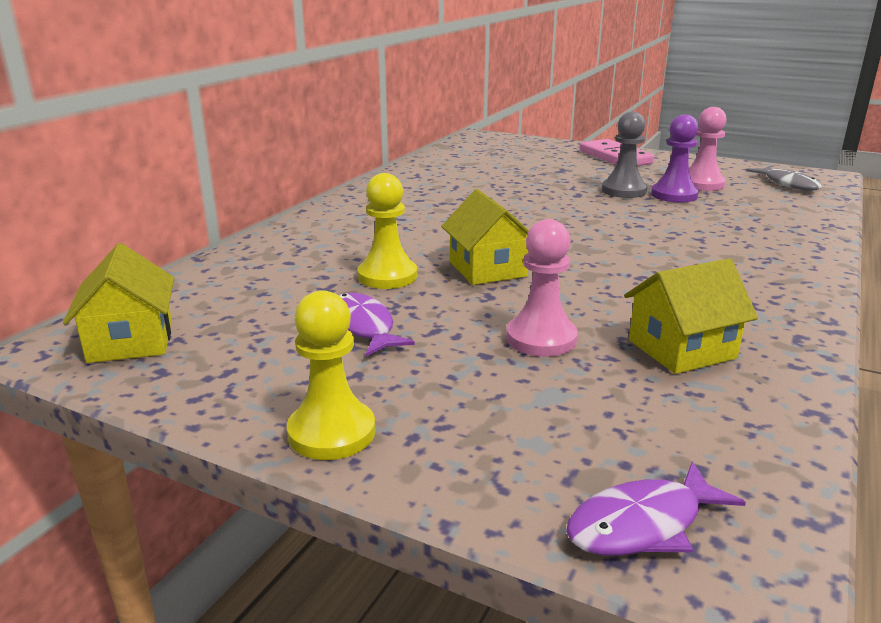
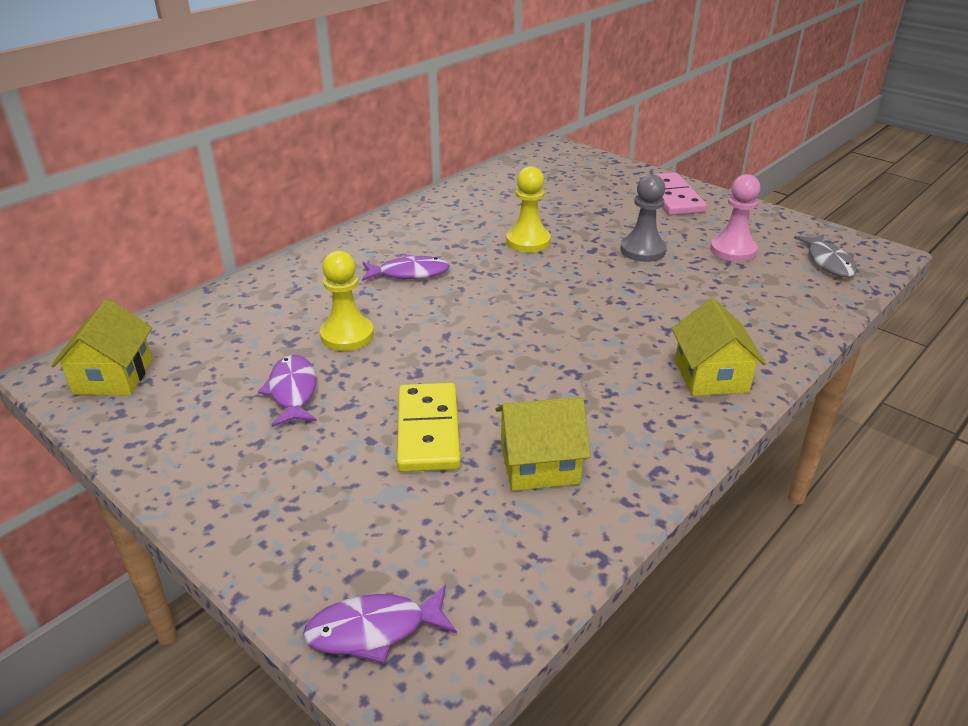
camera: 15 degrees right, 10 degrees up
yellow pawn [287,290,375,460] -> yellow pawn moved to [506,166,551,252]
yellow house [441,189,529,285] -> yellow house moved to [672,298,766,396]
pink pawn [506,219,578,357] -> yellow domino [397,383,460,472]
purple pawn [651,115,699,202] -> none
none -> purple fish [362,255,450,281]

